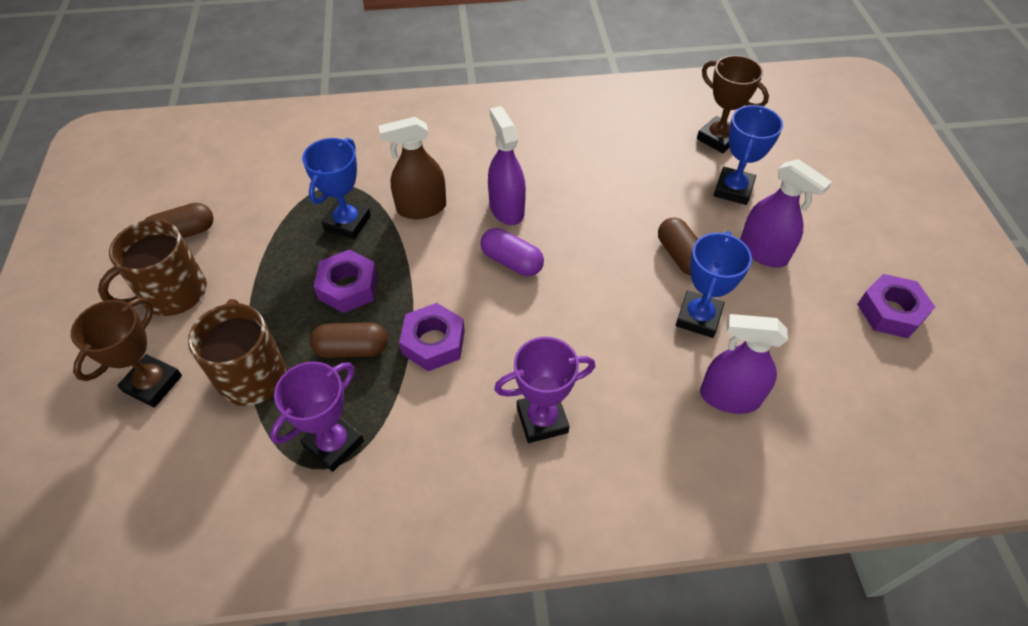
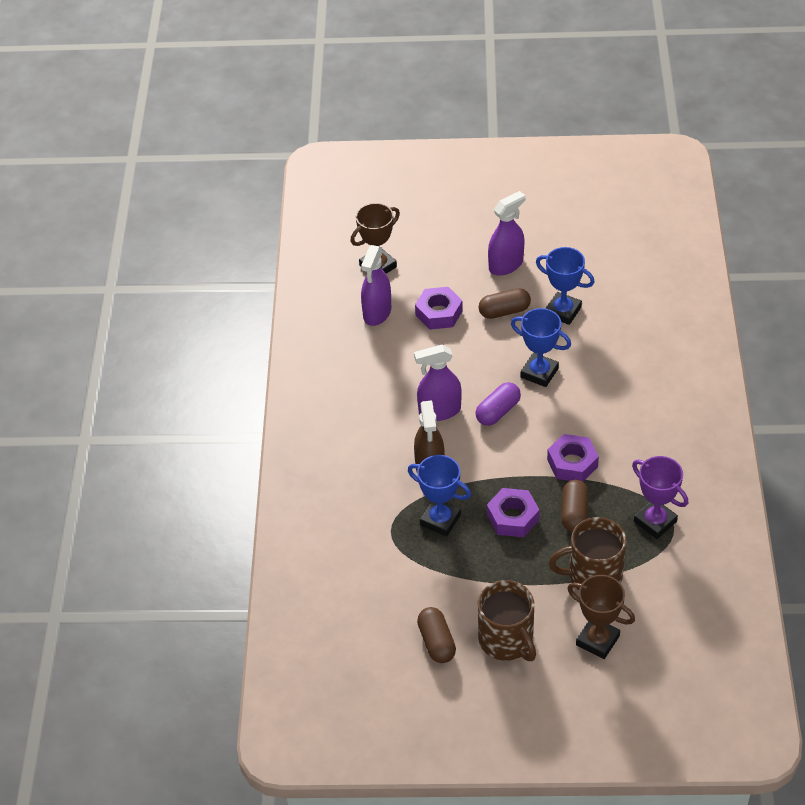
camera: 80 degrees left, 5 degrees down
purple trophy [494,337,595,443] -> none
purple spray bottle [700,314,788,414] -> purple spray bottle moved to [361,245,391,326]
blue trophy [714,105,783,205] -> blue trophy moved to [511,308,571,387]
purple nut [857,274,935,338] -> purple nut moved to [415,287,463,330]

